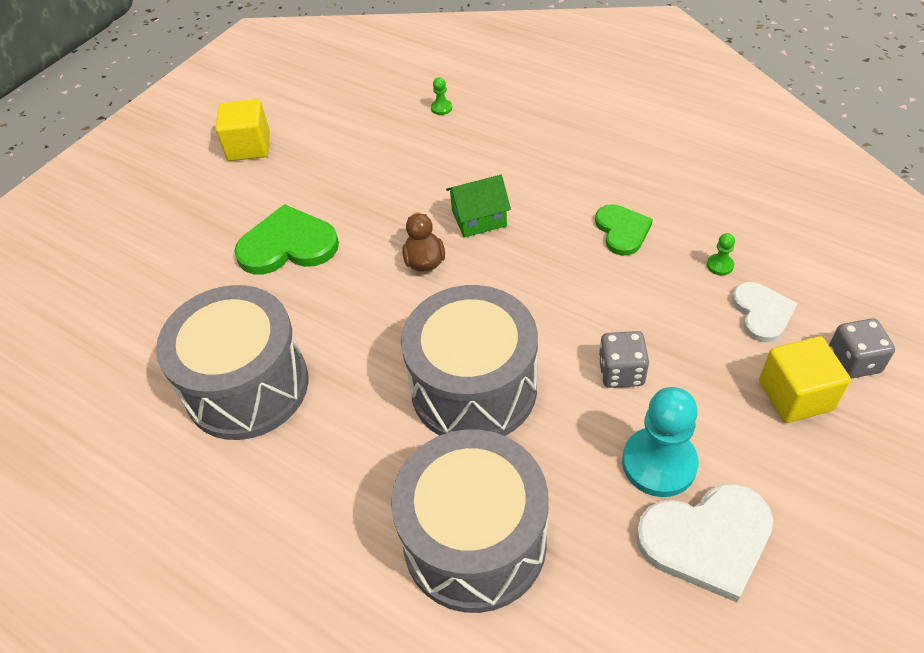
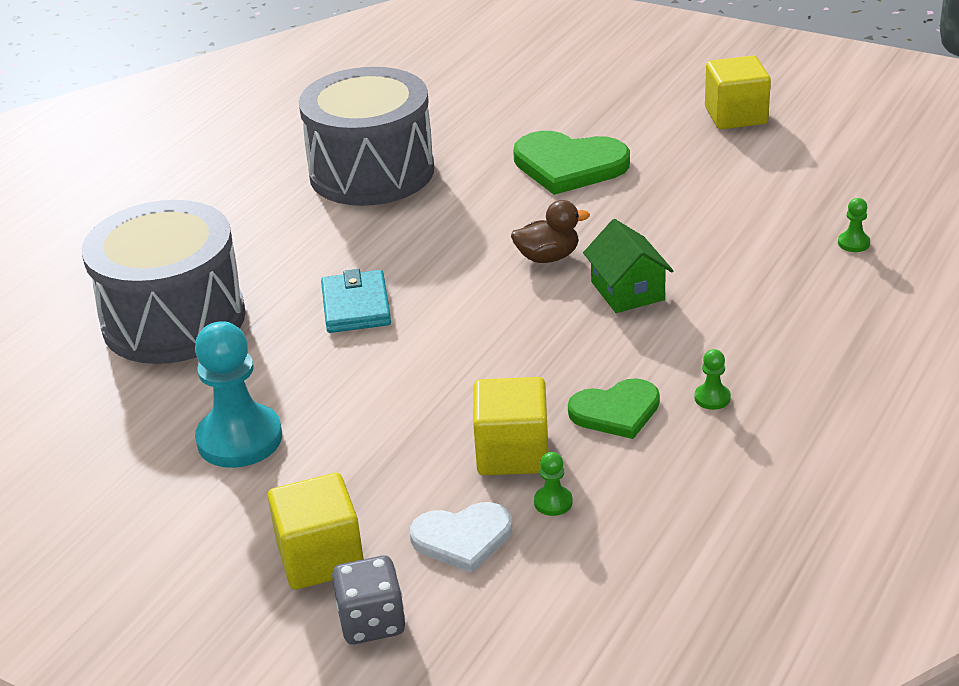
camera: 85 degrees right, 15 degrees down
green heart [234,204,339,274] -> green heart turned 120 degrees clockwise [513,131,630,195]
grey drum [401,285,538,436] -> turquoise wallet [321,269,391,333]
grey dice [599,331,649,388] -> none
white heart [636,483,773,602] -> none
none -> yellow cube [473,377,548,475]
none -> green pawn [694,349,731,410]

